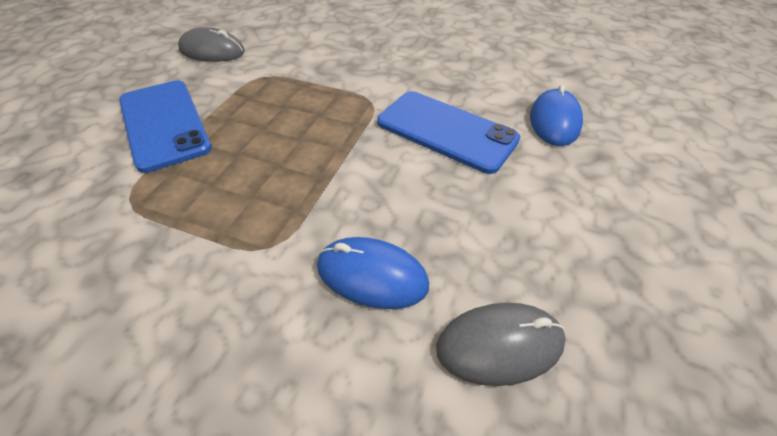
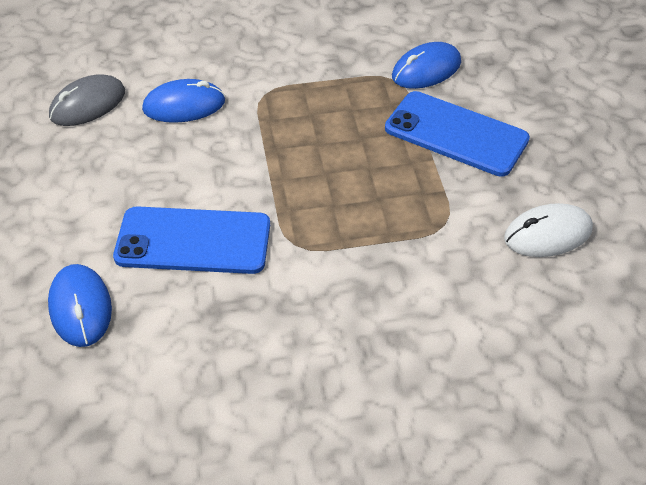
camera: 150 degrees right, 0 degrees up
grey mouse [178,27,245,62] -> white mouse [504,203,593,257]
none -> blue mouse [392,42,461,89]

